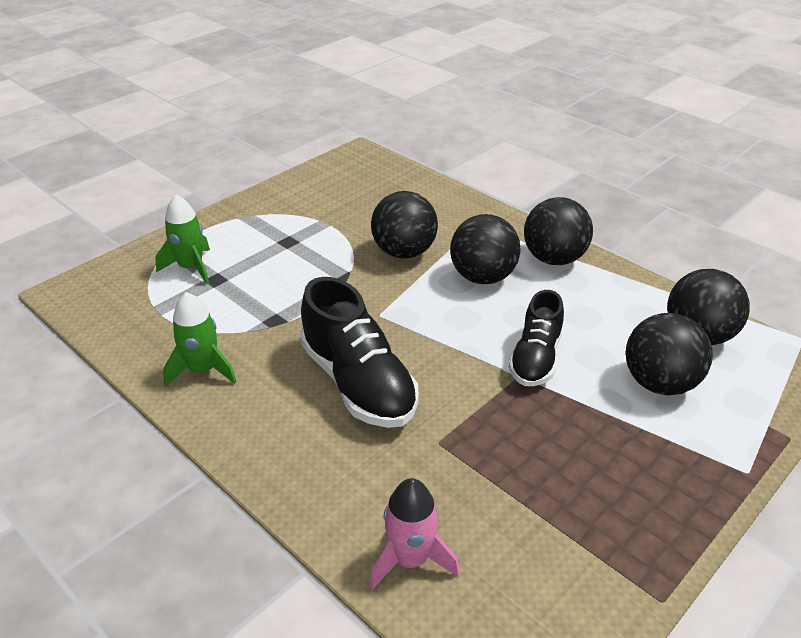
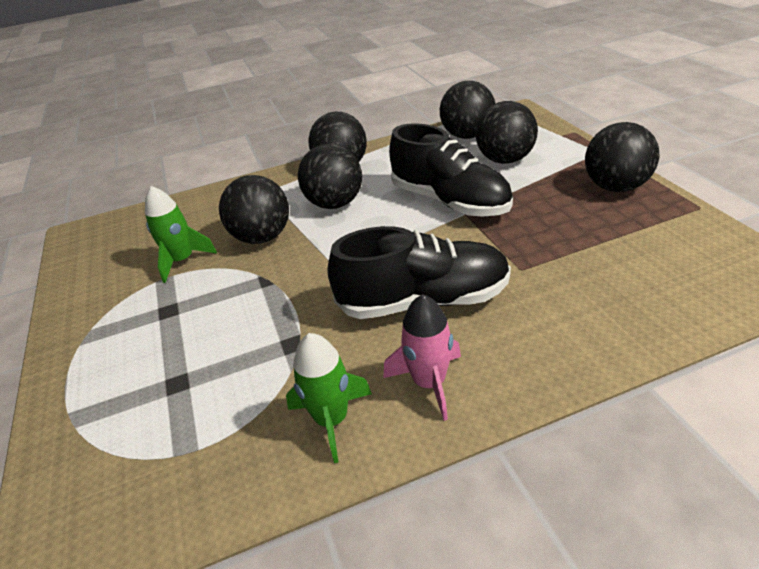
camera: 60 degrees left, 0 degrees up
green rocket [155,195,210,284] -> green rocket moved to [145,186,217,283]
pink rocket [370,478,460,590] -> pink rocket moved to [384,294,461,421]
black shoe [509,290,564,386] -> black shoe [389,123,513,217], size x1.55
none -> black ball [585,122,659,192]

